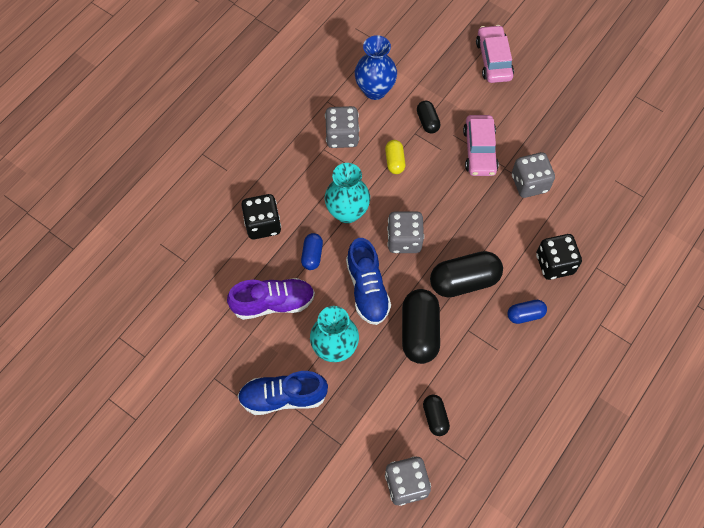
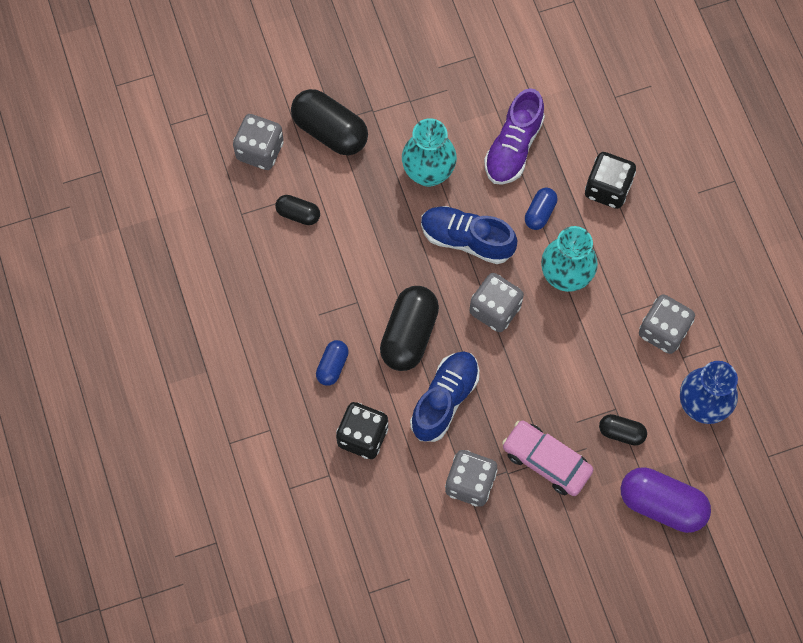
camera: 125 degrees right, 5 degrees up
blue shoe [238,371,328,415] -> blue shoe moved to [410,351,479,442]
blue capsule [301,233,323,270] -> blue capsule turned 75 degrees clockwise [525,188,557,230]
yellow capsule [385,140,406,174] -> none
black capsule [402,289,440,364] -> black capsule moved to [291,89,368,155]
pink car [476,25,514,83] -> none
none -> purple capsule [620,467,711,533]

